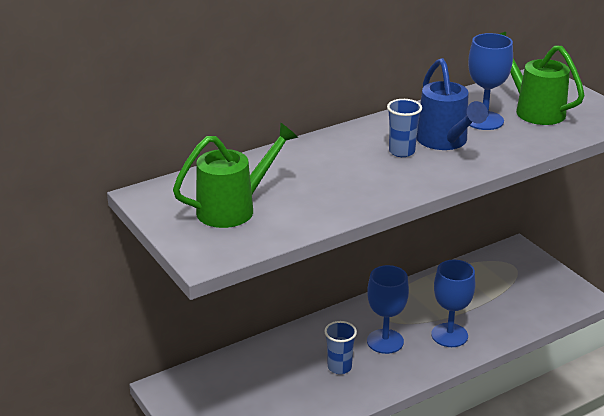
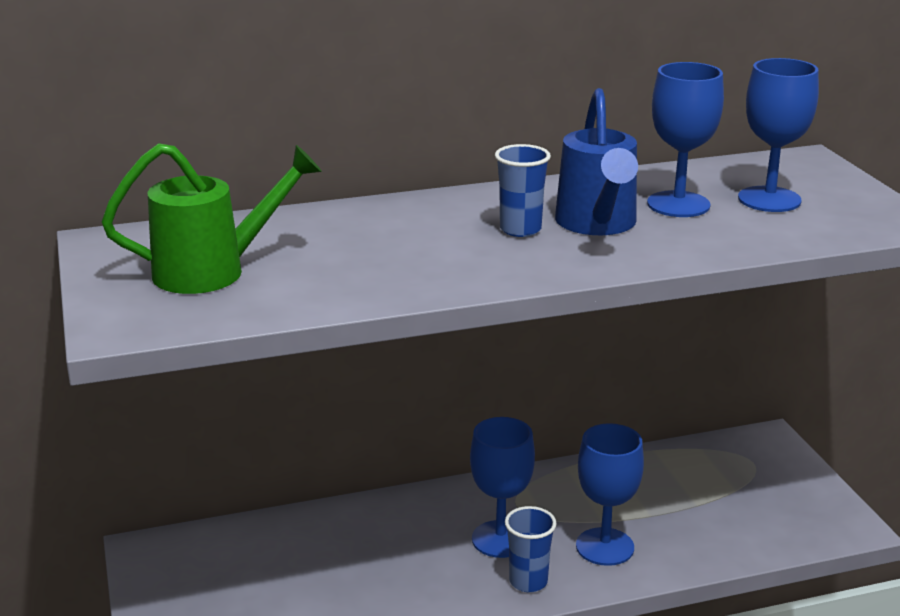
camera: 15 degrees right, 5 degrees down
blue cup [324,321,357,374] -> blue cup moved to [505,506,557,592]
green watering can [500,32,585,125] -> blue goblet [738,58,819,212]

